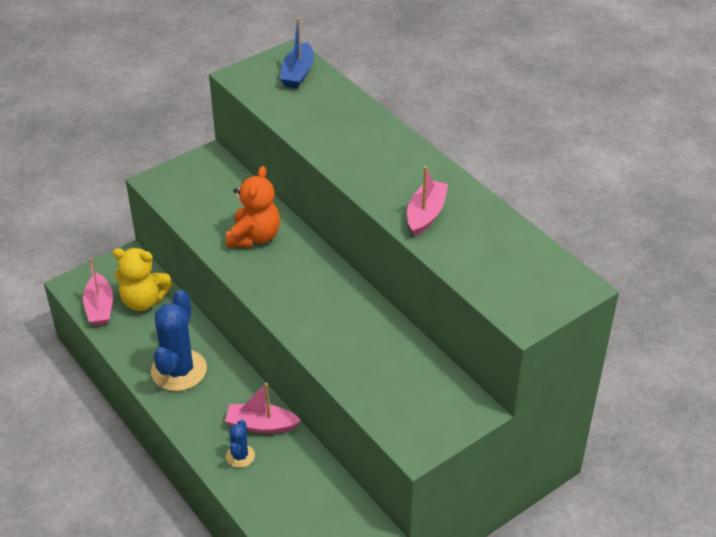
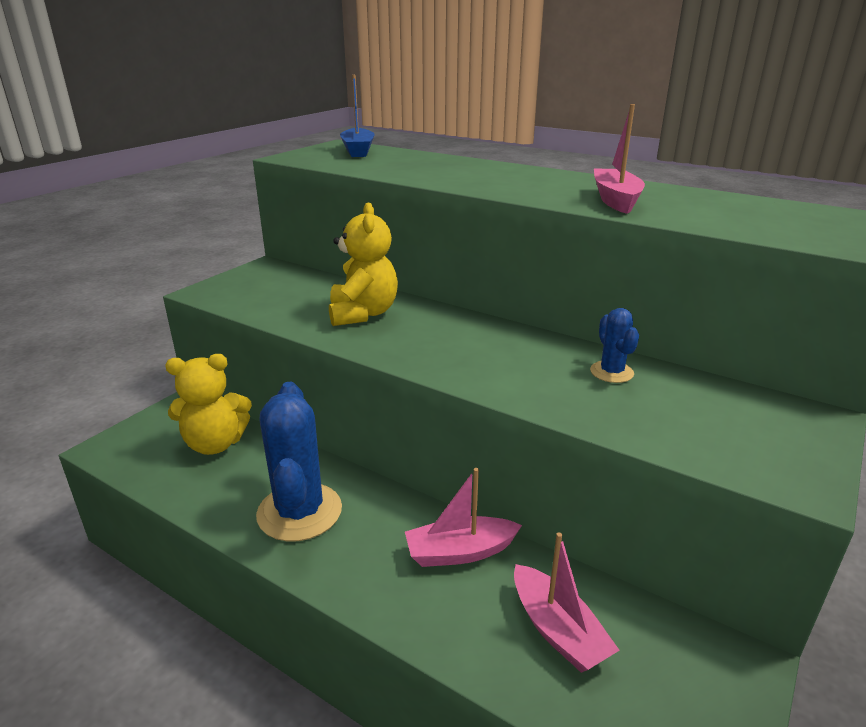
camera: 20 degrees left, 15 degrees down
pink boat [83,258,113,326] -> pink boat moved to [514,532,620,673]
orange teddy bear [226,166,280,247] -> yellow teddy bear [329,202,398,326]
blue cactus [226,420,255,468] -> blue cactus moved to [590,308,639,383]

